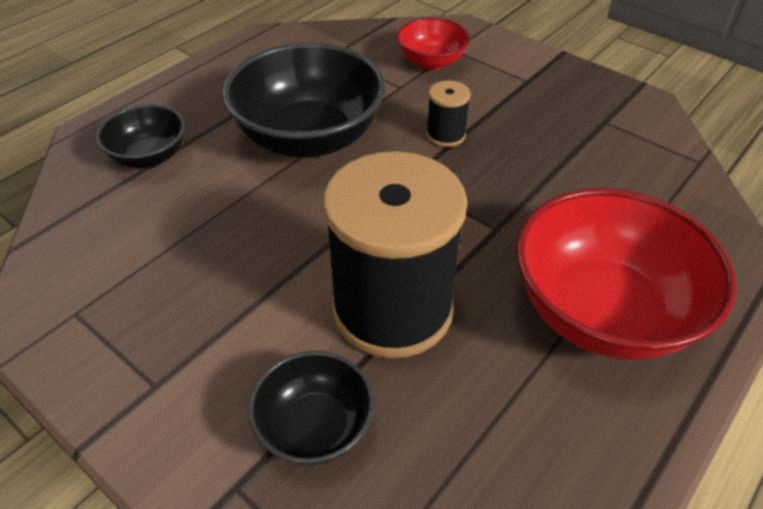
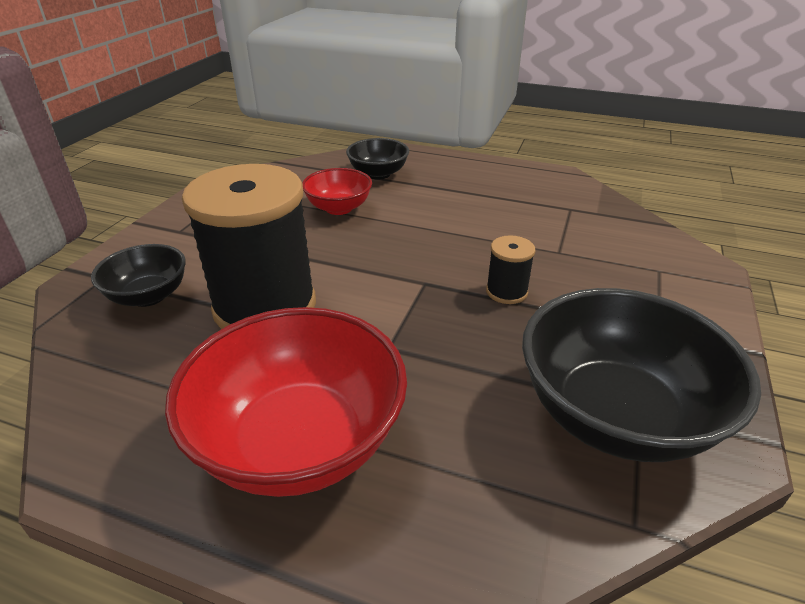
camera: 70 degrees right, 10 degrees down
black bowl [222,43,386,158] -> black bowl moved to [522,288,761,462]
red bowl [397,18,470,70] -> red bowl moved to [302,168,372,215]

